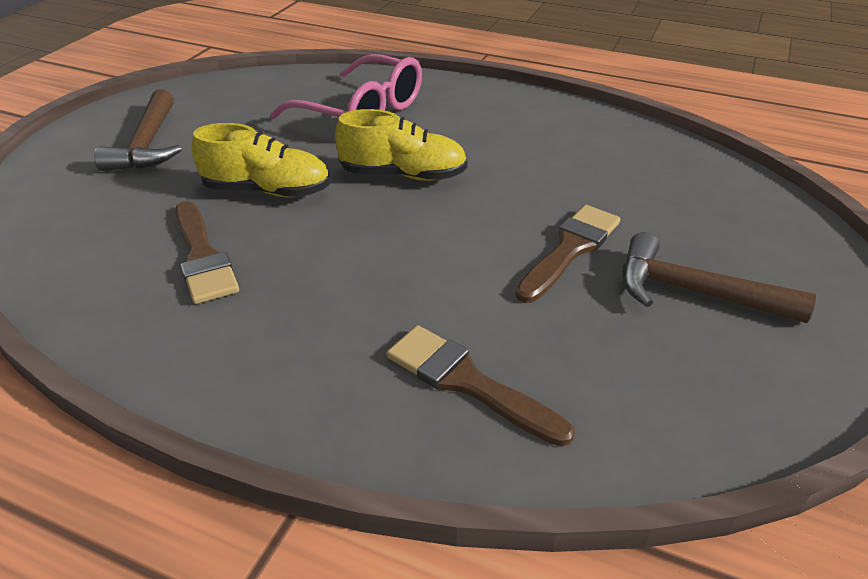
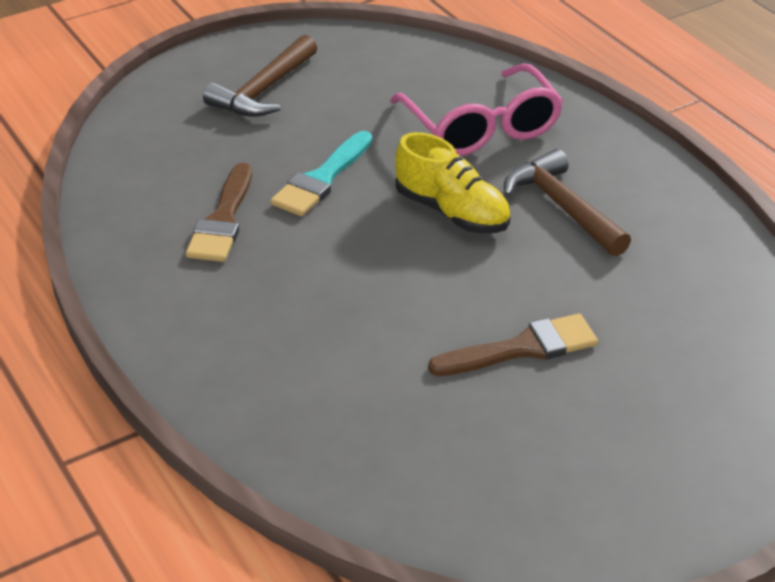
camera: 35 degrees right, 0 degrees up
yellow shoe [192,123,330,197] -> turquoise brush [271,131,372,216]
brown brush [387,325,575,447] -> none
brown hammer [622,232,816,323] -> brown hammer moved to [504,149,631,256]

